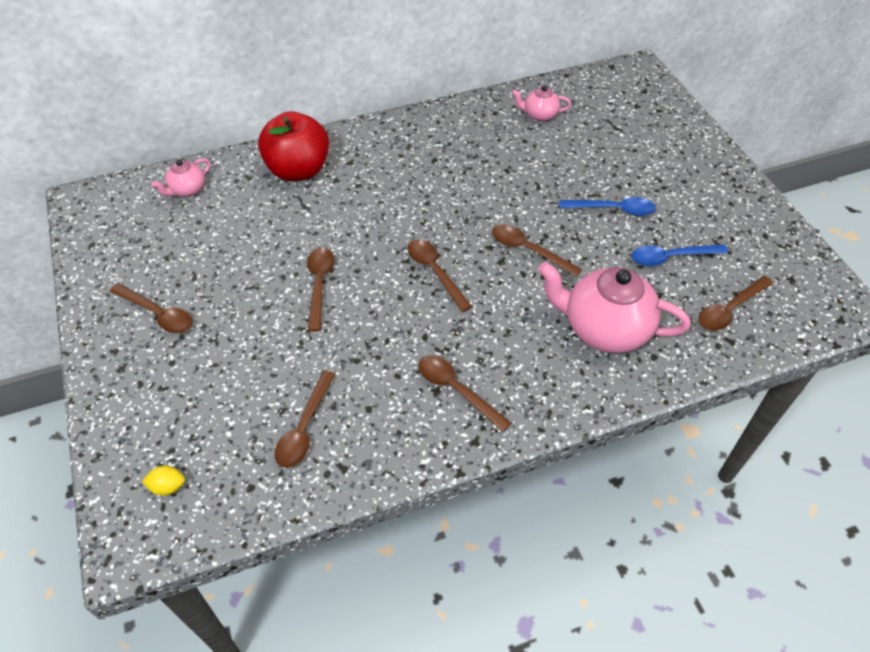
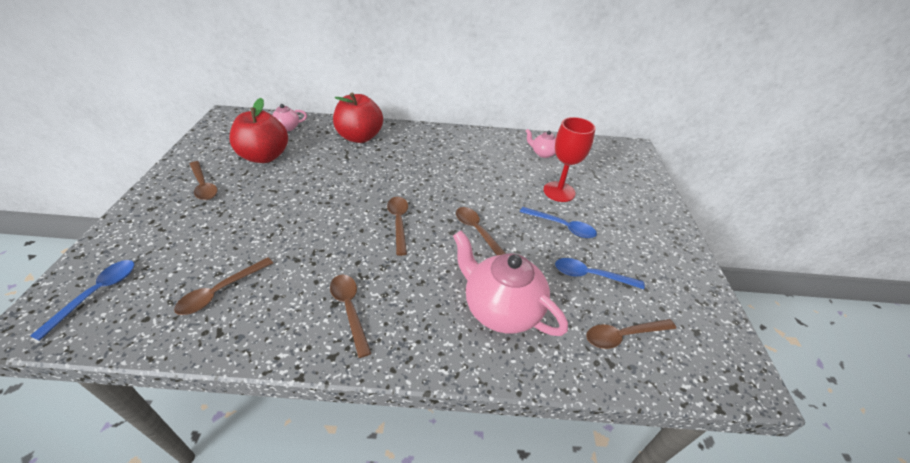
camera: 20 degrees right, 10 degrees down
yellow lemon [142,466,185,496] -> blue spoon [30,260,134,341]
brown spoon [307,247,334,332] -> none
none -> red apple [229,98,288,163]
none -> red goblet [543,117,595,202]

